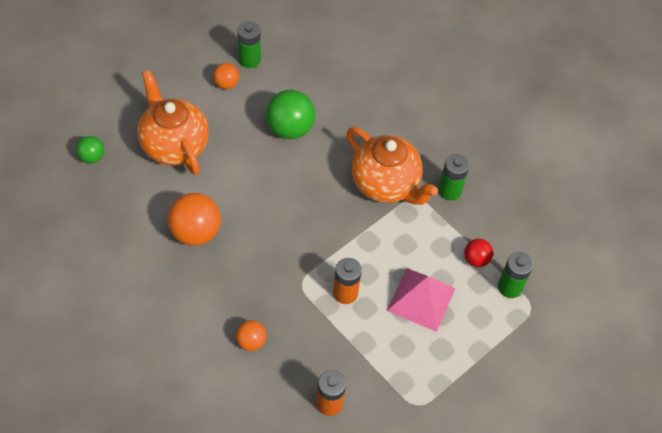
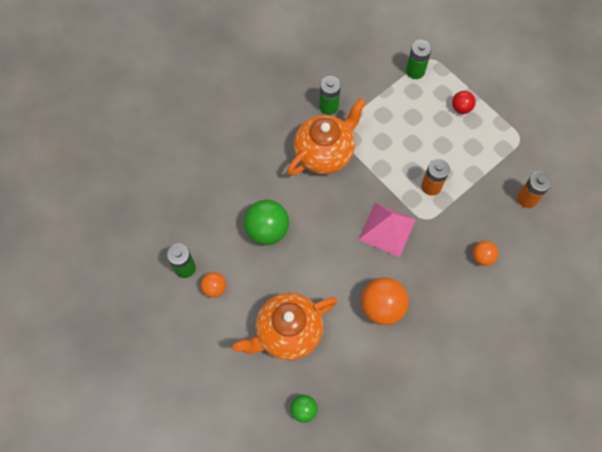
camera: 85 degrees left, 10 degrees up
pink pyramid [387,268,456,332] -> pink pyramid moved to [358,203,416,257]
red ball [464,239,493,267] -> red ball moved to [452,91,476,114]

